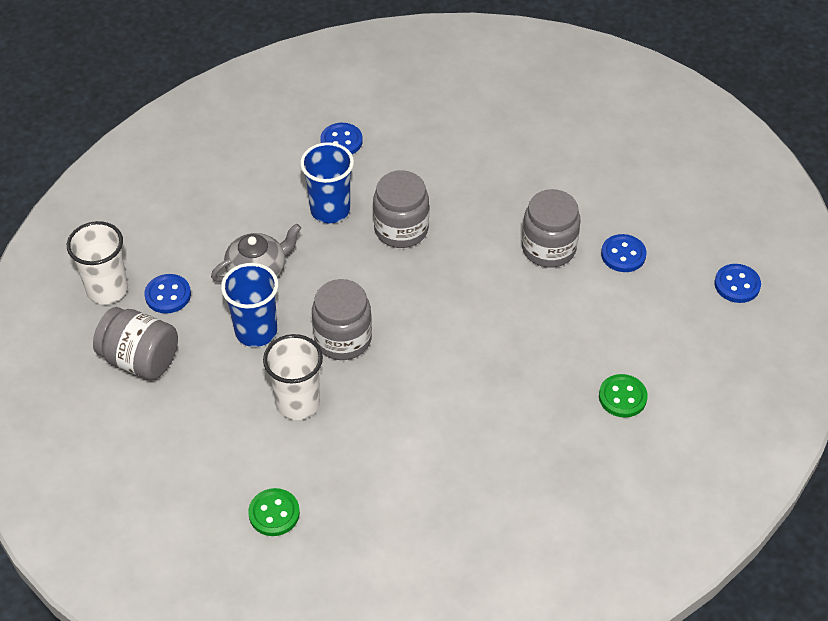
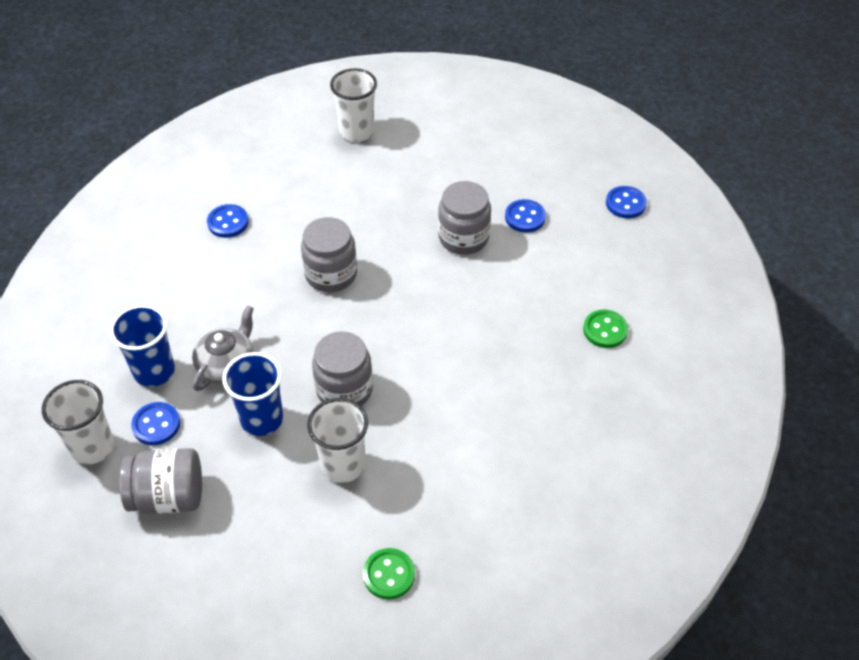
camera: 30 degrees left, 0 degrees up
blue cup [300,142,354,223] -> blue cup moved to [110,305,175,387]
none -> white cup [330,68,377,142]

